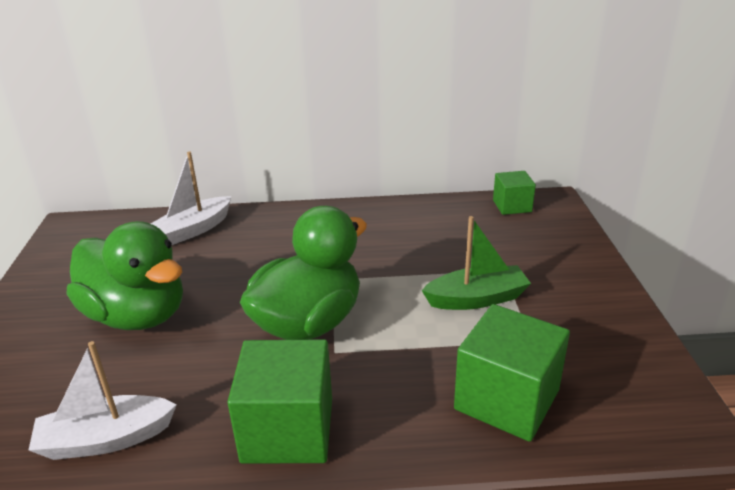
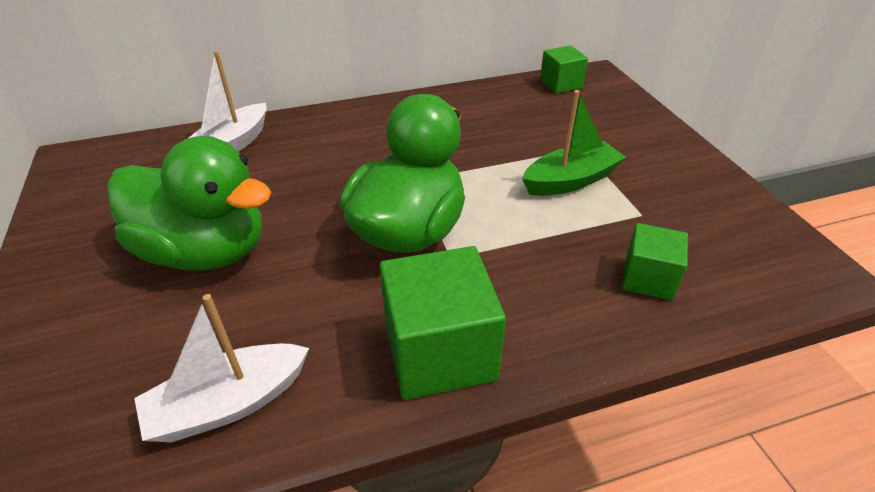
camera: 15 degrees left, 10 degrees up
green cube [454,304,570,442] -> green cube [622,223,688,301], size x0.58

